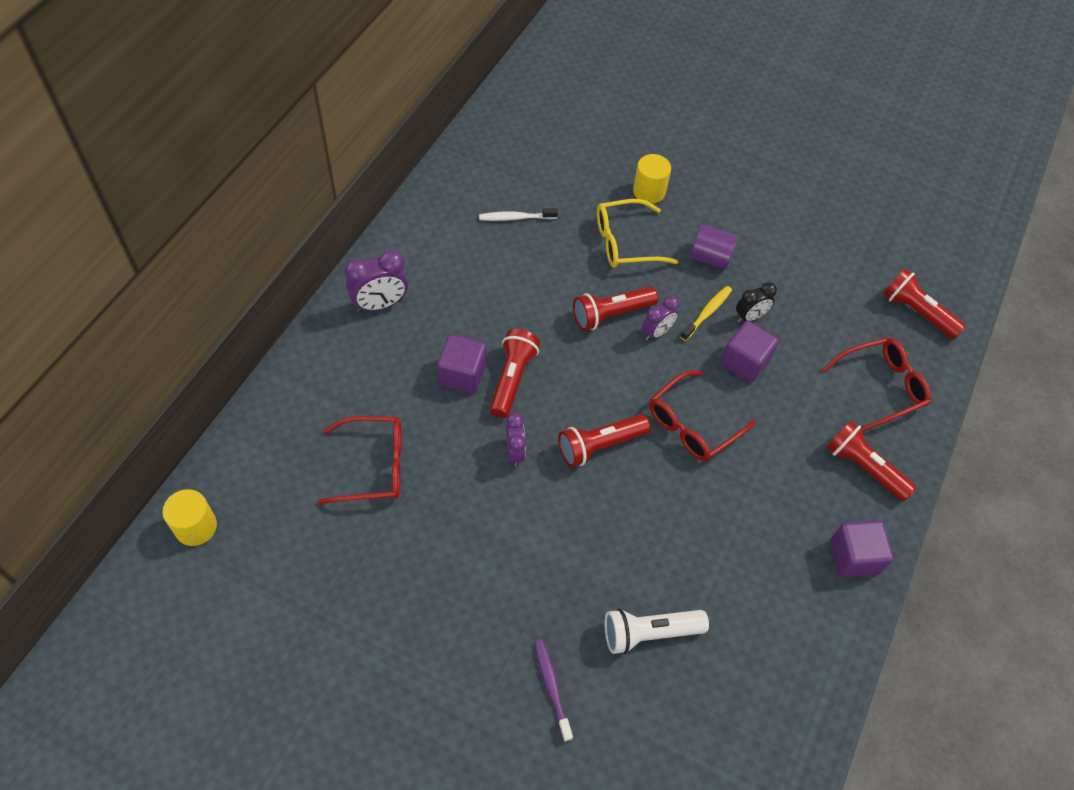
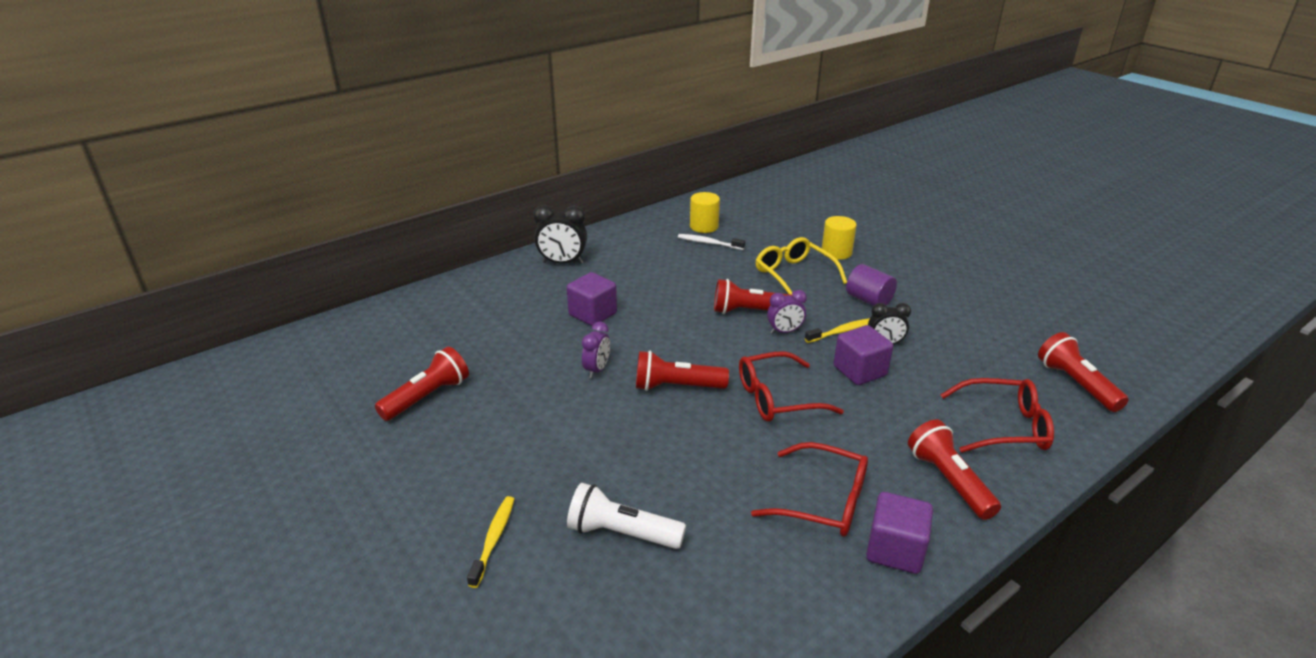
camera: 30 degrees right, 25 degrees down
yellow cylinder [163,489,217,546] -> yellow cylinder moved to [690,192,720,233]
red glasses [318,416,402,504] -> red glasses moved to [751,442,868,537]
purple clock [344,249,408,312] -> black clock [533,205,587,264]
red flashlight [490,329,540,418] -> red flashlight moved to [375,347,469,421]
purple toothbrush [534,639,573,742] -> yellow toothbrush [467,496,514,588]
yellow glasses [597,199,678,268] -> yellow glasses turned 45 degrees clockwise [755,237,847,295]

